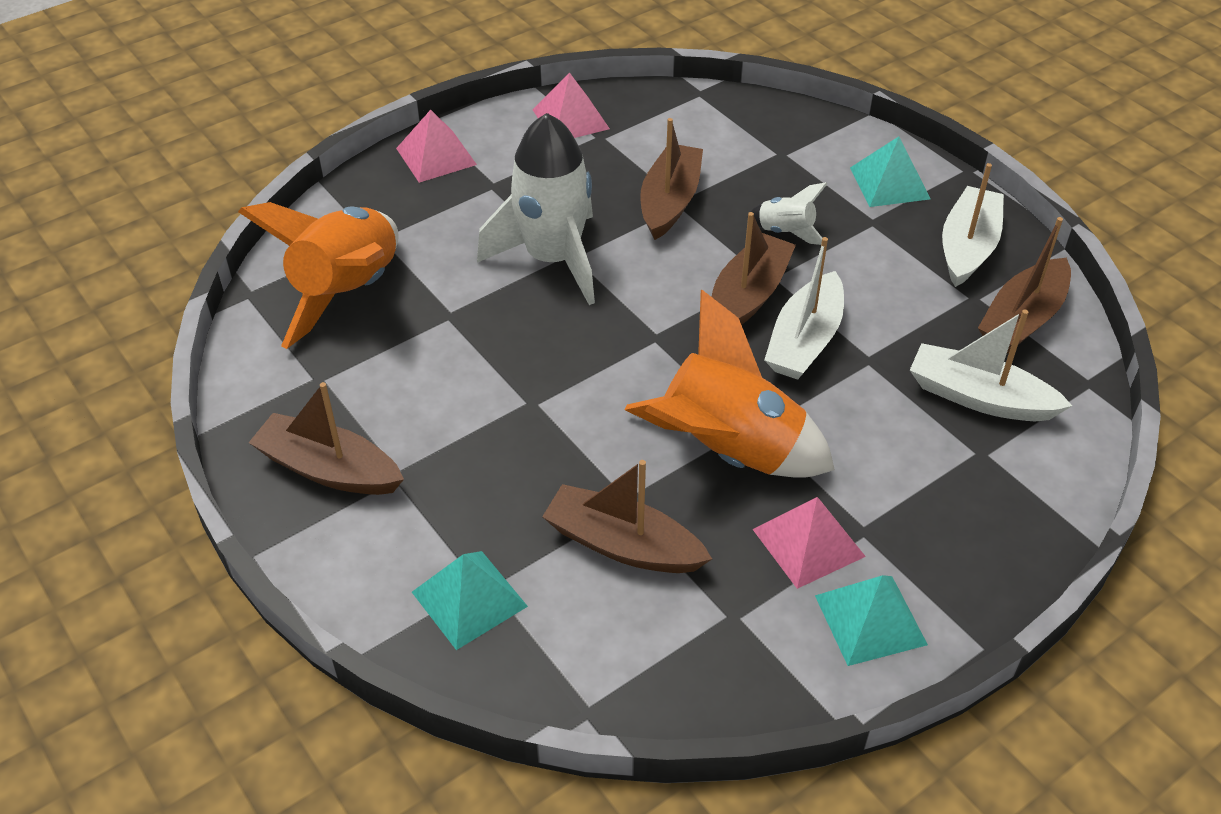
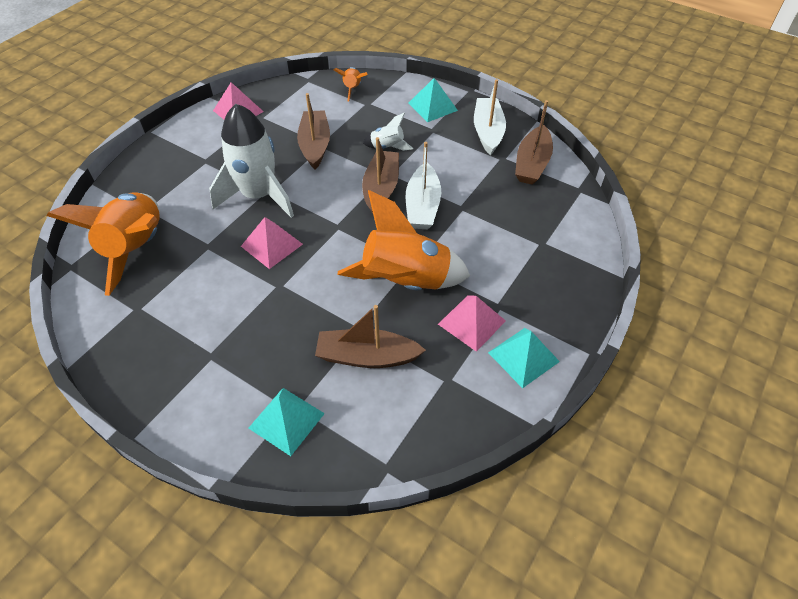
camera: 20 degrees left, 5 degrees up
brown boat [249,382,404,495] -> none
pink pyramid [396,110,477,183] -> pink pyramid moved to [241,217,303,269]
white boat [910,309,1072,421] -> none
none -> orange rocket [334,67,368,102]

